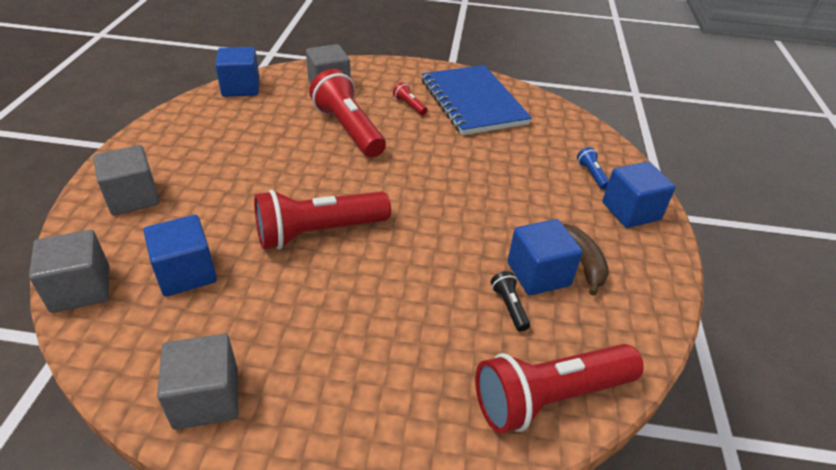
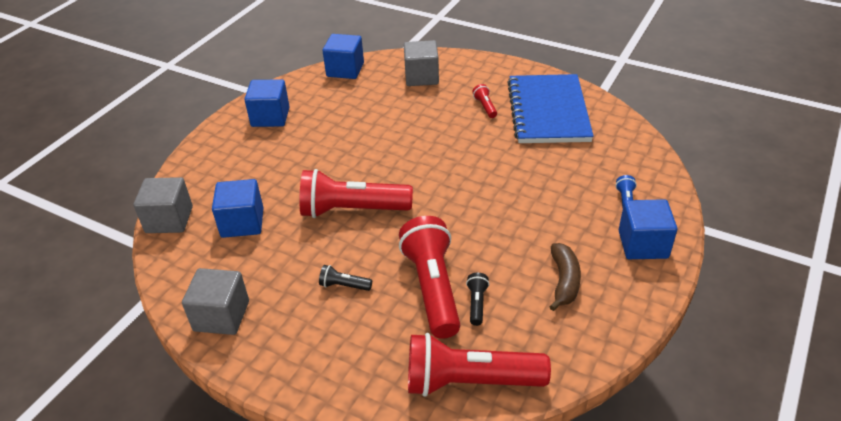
camera: 25 degrees right, 0 degrees up
grey cube [93,145,160,216] -> none
red flashlight [309,69,386,157] -> red flashlight moved to [399,216,460,339]
blue cube [507,219,583,296] -> blue cube moved to [244,79,290,127]
none -> black flashlight [319,265,372,291]

